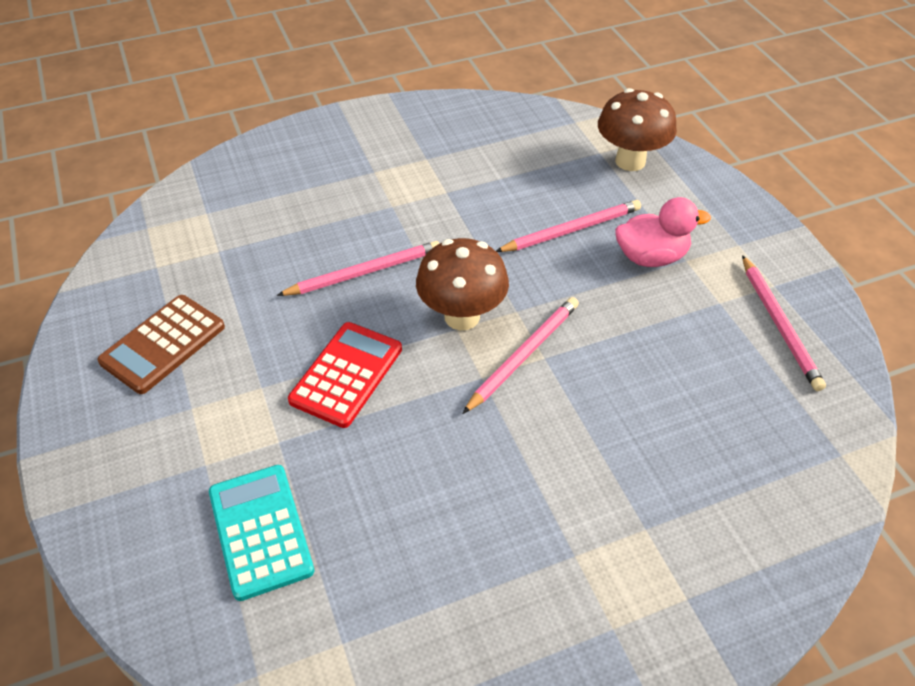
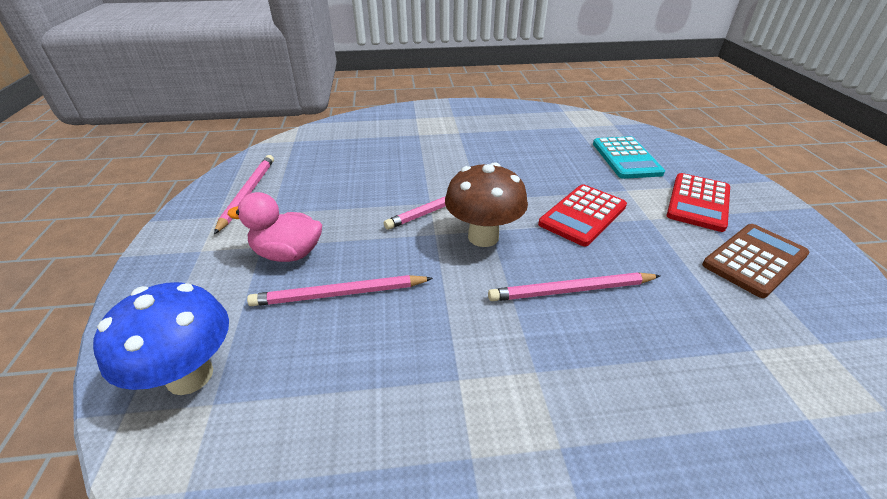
camera: 165 degrees left, 10 degrees down
brown mushroom [598,88,677,171] -> blue mushroom [93,282,229,395]
none -> red calculator [667,173,730,232]

